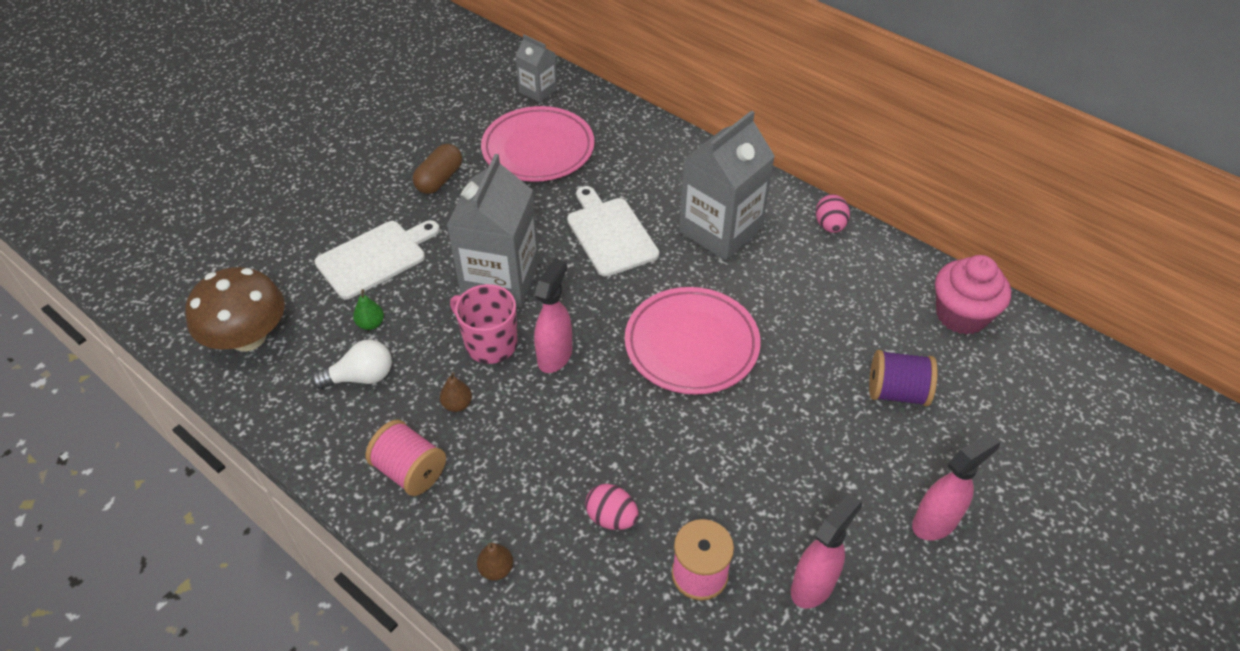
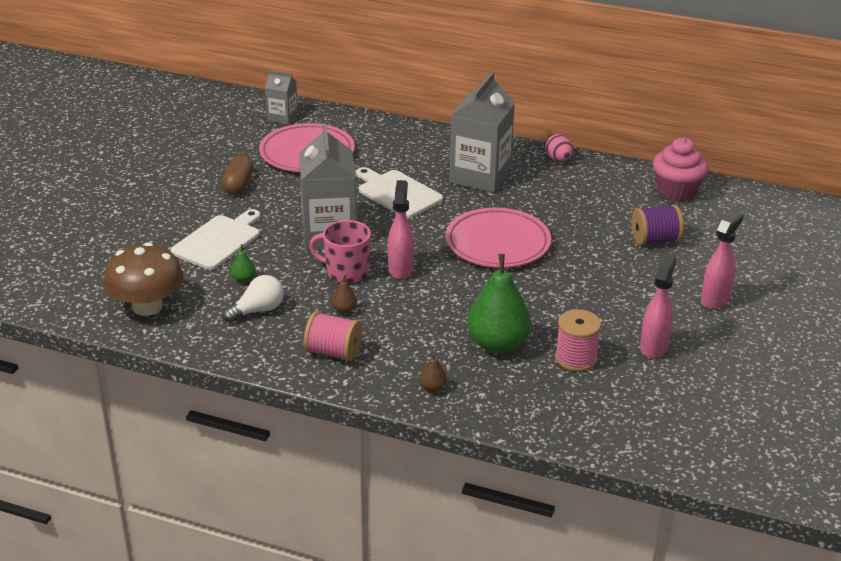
camera: 20 degrees left, 15 degrees down
pink egg [585,484,638,530] -> green pear [467,254,531,354]

